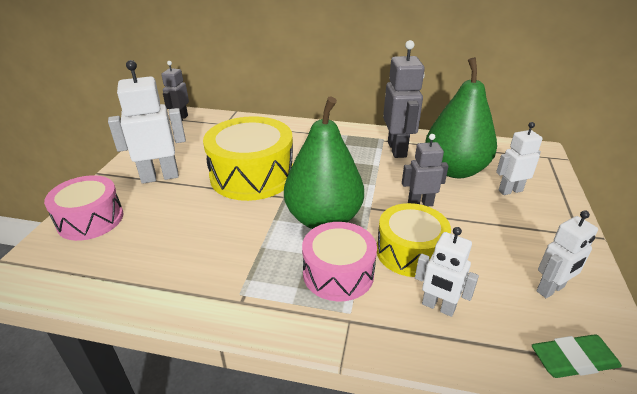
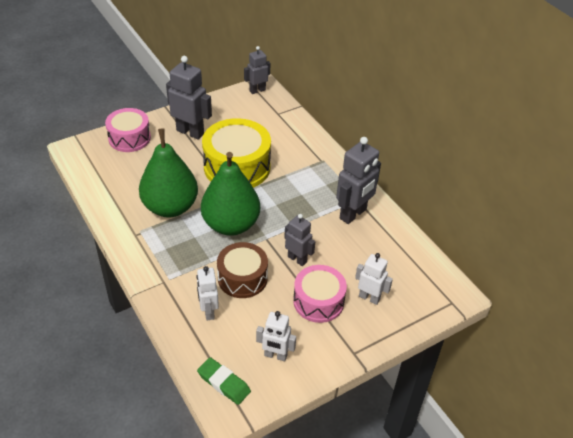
camera: 45 degrees right, 10 degrees up
white robot [108,60,186,184] -> grey robot [166,56,212,140]
pink drum [302,222,377,301] -> pink drum moved to [293,265,347,323]
yellow drum [377,203,451,277] -> brown drum [217,242,268,298]
green pear [425,57,497,178] -> green pear moved to [139,128,198,218]

